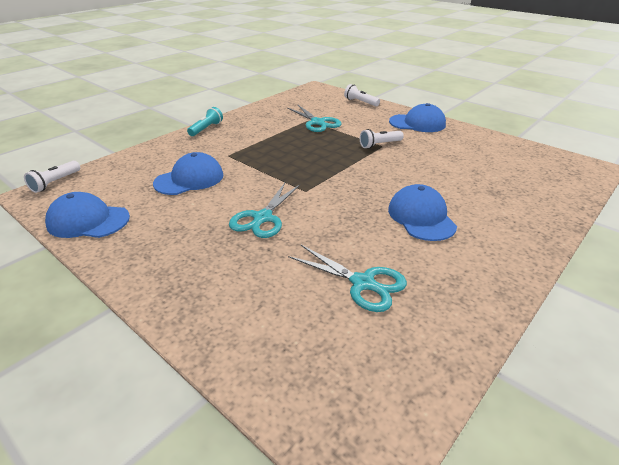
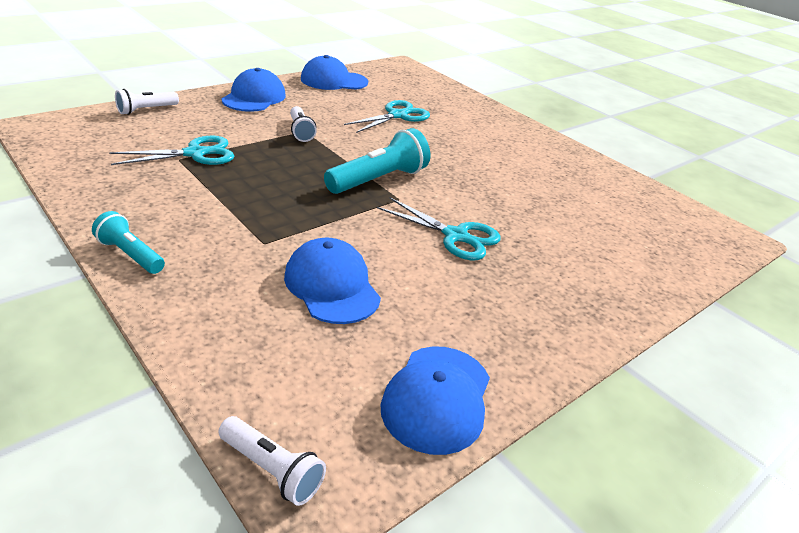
camera: 85 degrees left, 0 degrees up
turquoise scissors [288,245,407,312] -> turquoise scissors moved to [344,100,430,133]
blue cap [388,184,457,241] -> blue cap moved to [301,55,368,90]
none -> turquoise flashlight [324,128,430,194]

